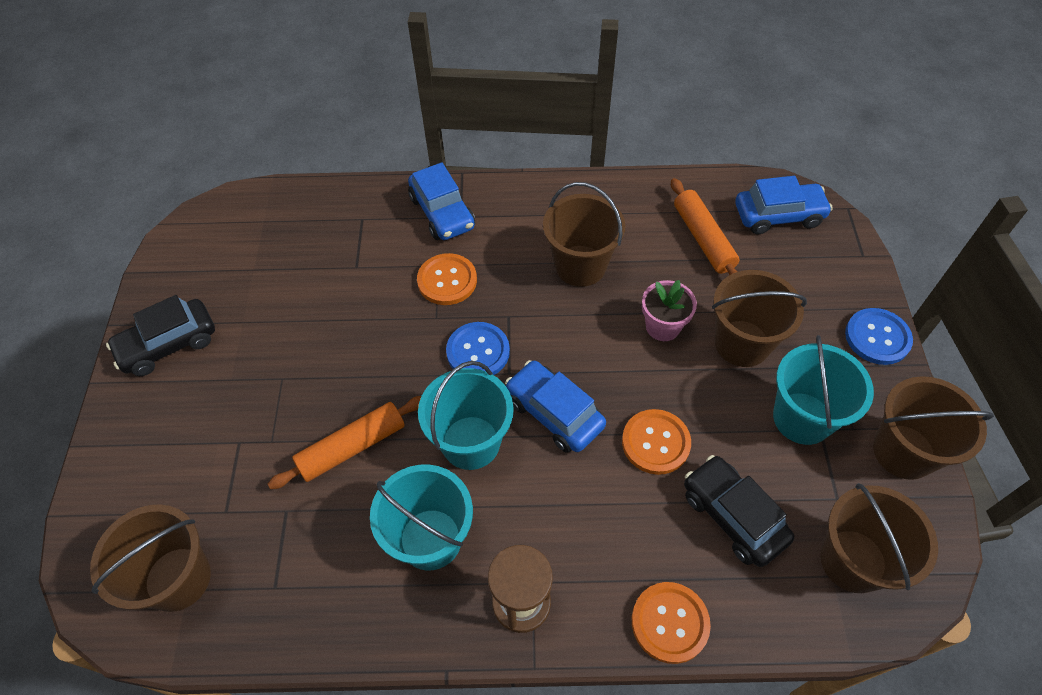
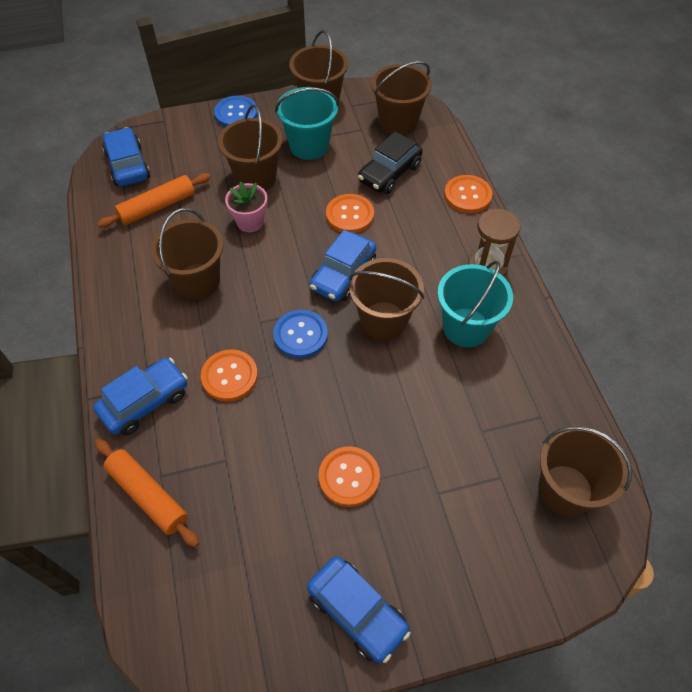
camera: 105 degrees left, 0 degrees up
black car [106,295,215,376] -> blue car [307,556,411,663]
orange rolling pin [268,396,421,489] -> orange rolling pin moved to [95,439,199,547]
turquoise bucket [418,361,514,470] -> brown bucket [349,258,424,341]
none -> orange button [319,446,380,507]

